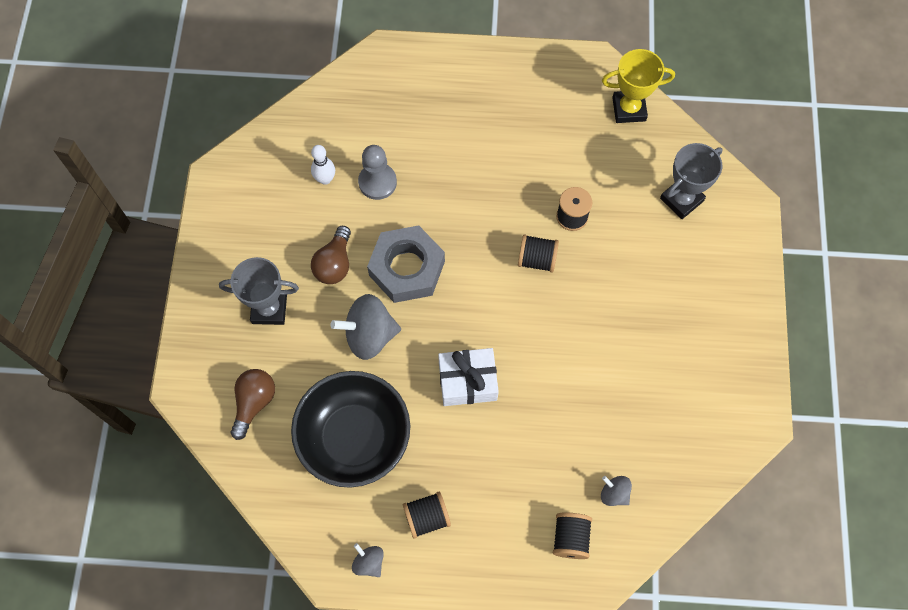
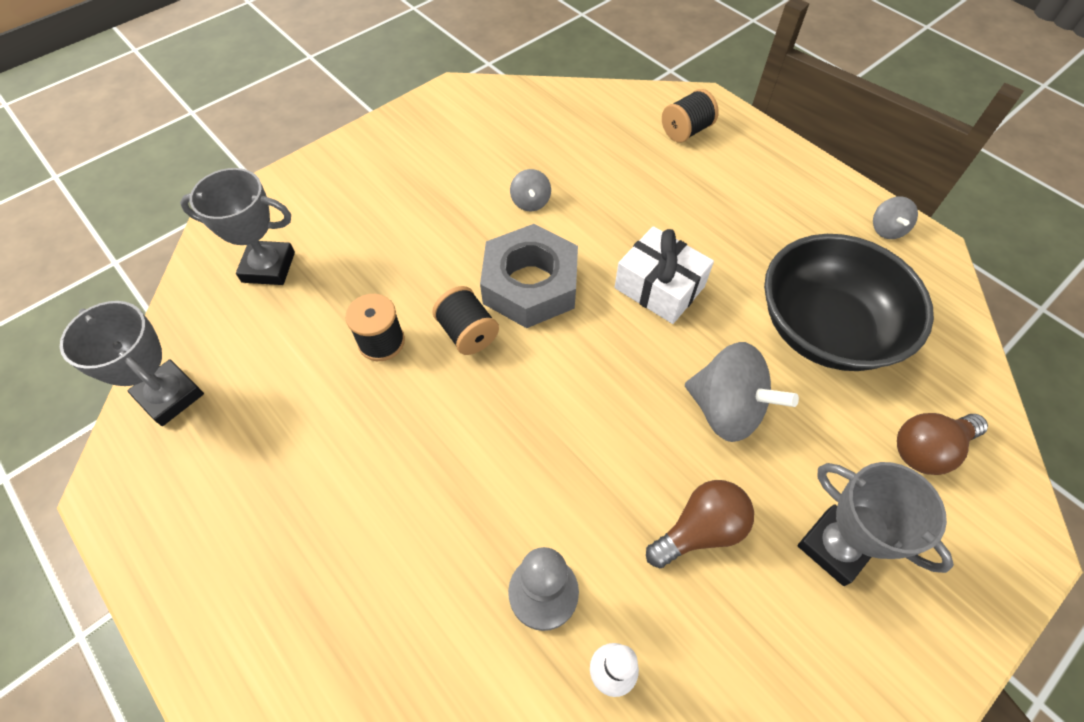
camera: 135 degrees left, 10 degrees down
grey nut [367,226,445,303] -> grey nut moved to [480,224,578,328]
black spool [403,492,451,539] -> none
grey spinning top [601,476,632,506] -> grey spinning top moved to [510,169,551,211]
yellow trophy [602,49,675,123] -> grey trophy [60,301,204,426]

